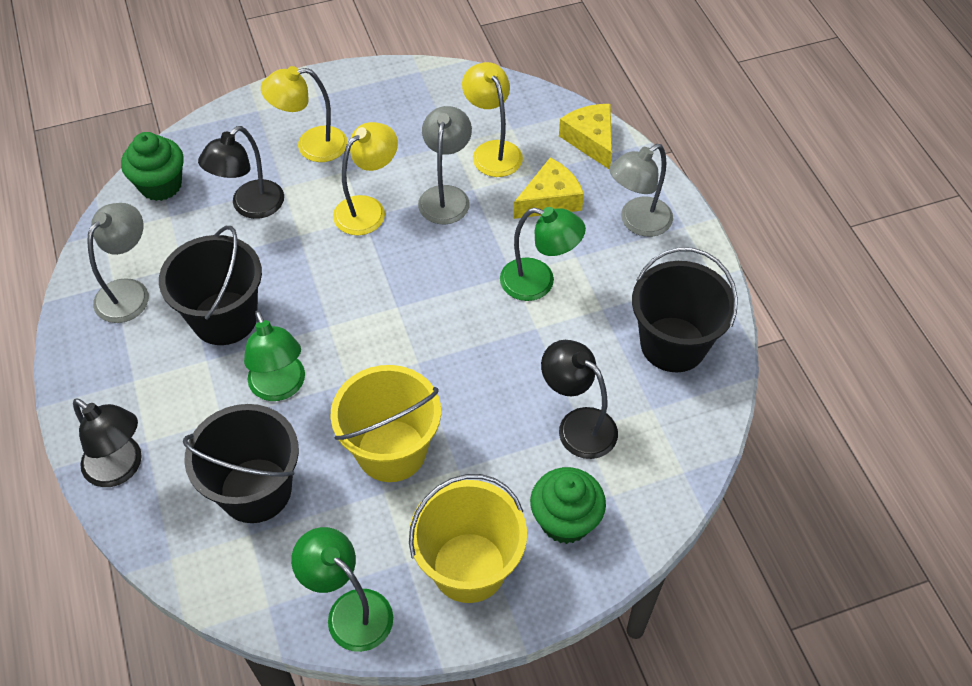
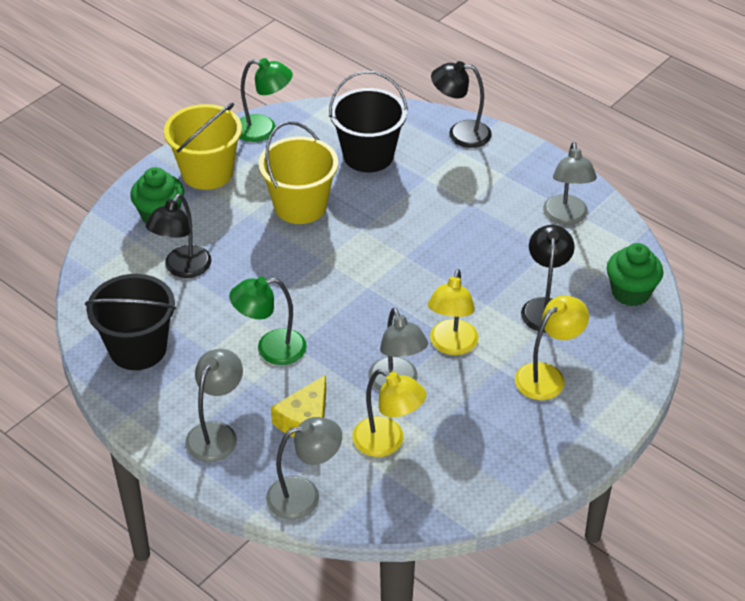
camera: 150 degrees right, 10 degrees down
black bucket [159,226,262,345] -> none
green lamp [244,310,305,401] -> none
black lamp [541,340,618,459] -> black lamp turned 105 degrees clockwise [146,194,212,278]
yellow cheese [559,104,612,169] -> grey lamp [266,417,342,519]

